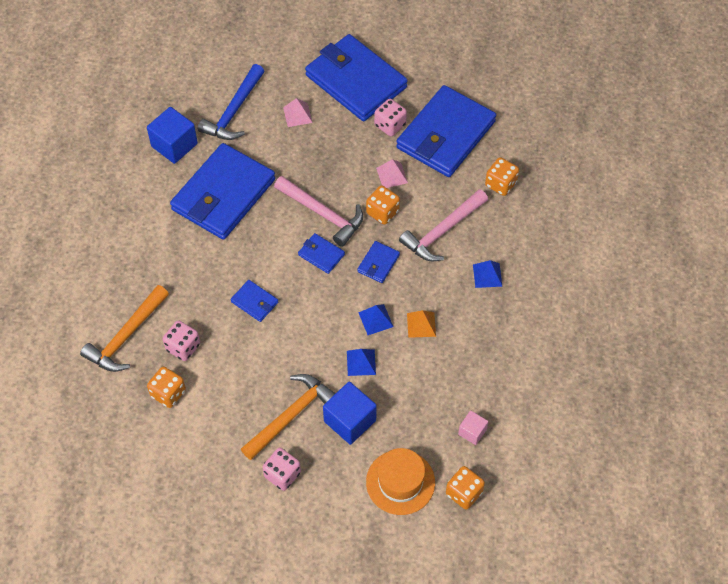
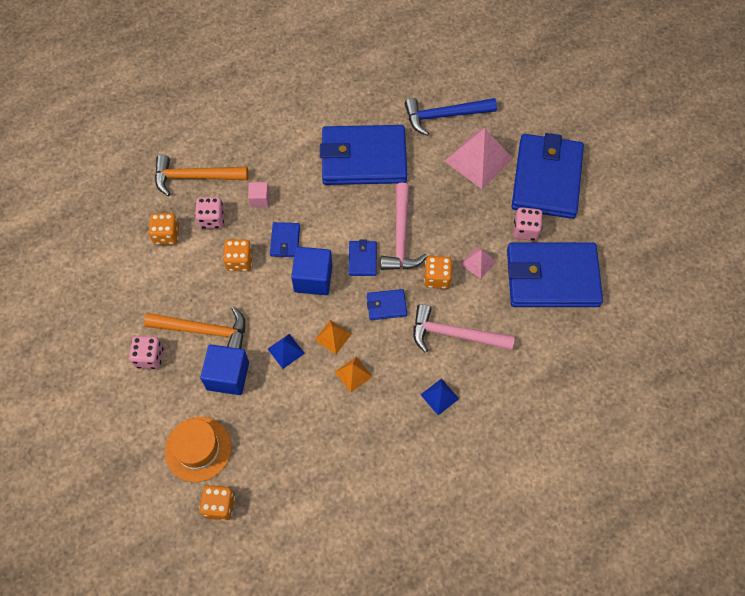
camera: 55 degrees right, 5 degrees up
blue cube [147,107,198,164] -> blue cube moved to [291,247,332,295]
pink pyramid [283,98,313,127] -> pink pyramid [445,128,513,189], size x2.00
blue pyramid [358,304,394,335] -> orange pyramid [315,320,351,354]
pink cube [458,411,488,445] -> pink cube moved to [248,182,269,207]
orange dice [485,157,519,196] -> orange dice moved to [223,239,253,271]

